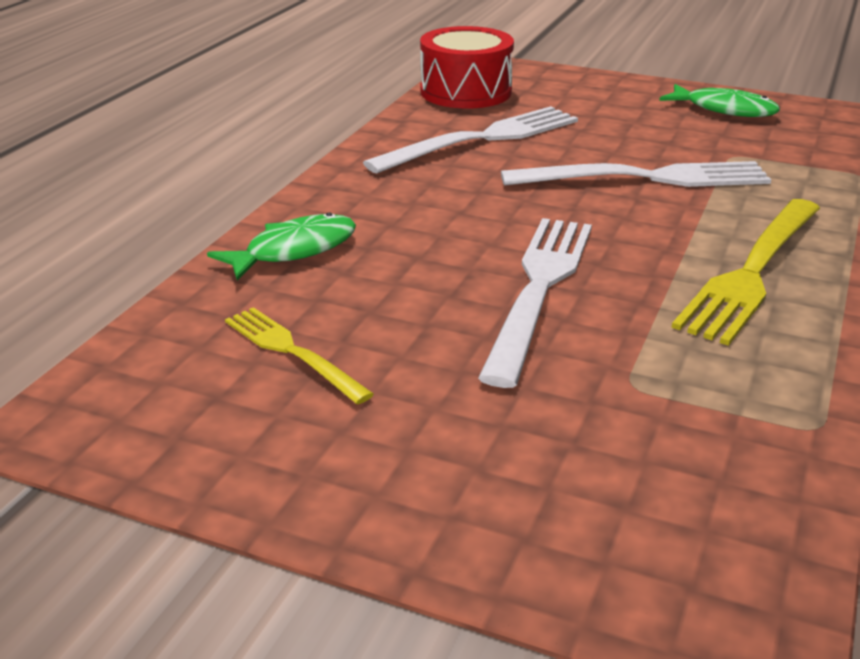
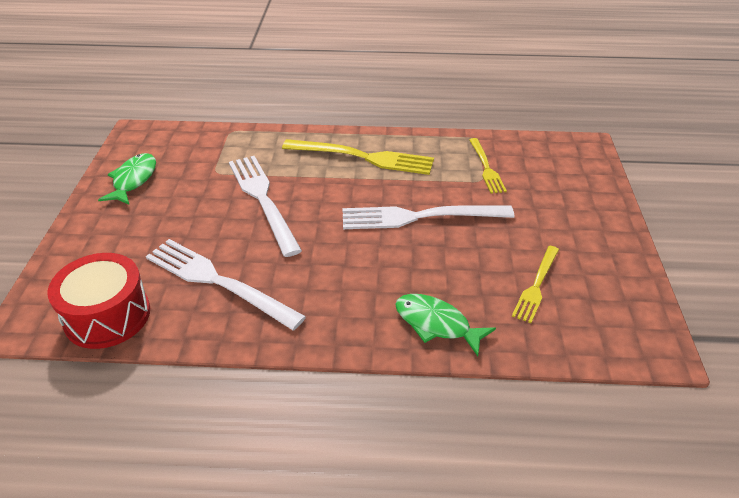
camera: 110 degrees left, 10 degrees up
none -> yellow fork [469,138,507,194]

